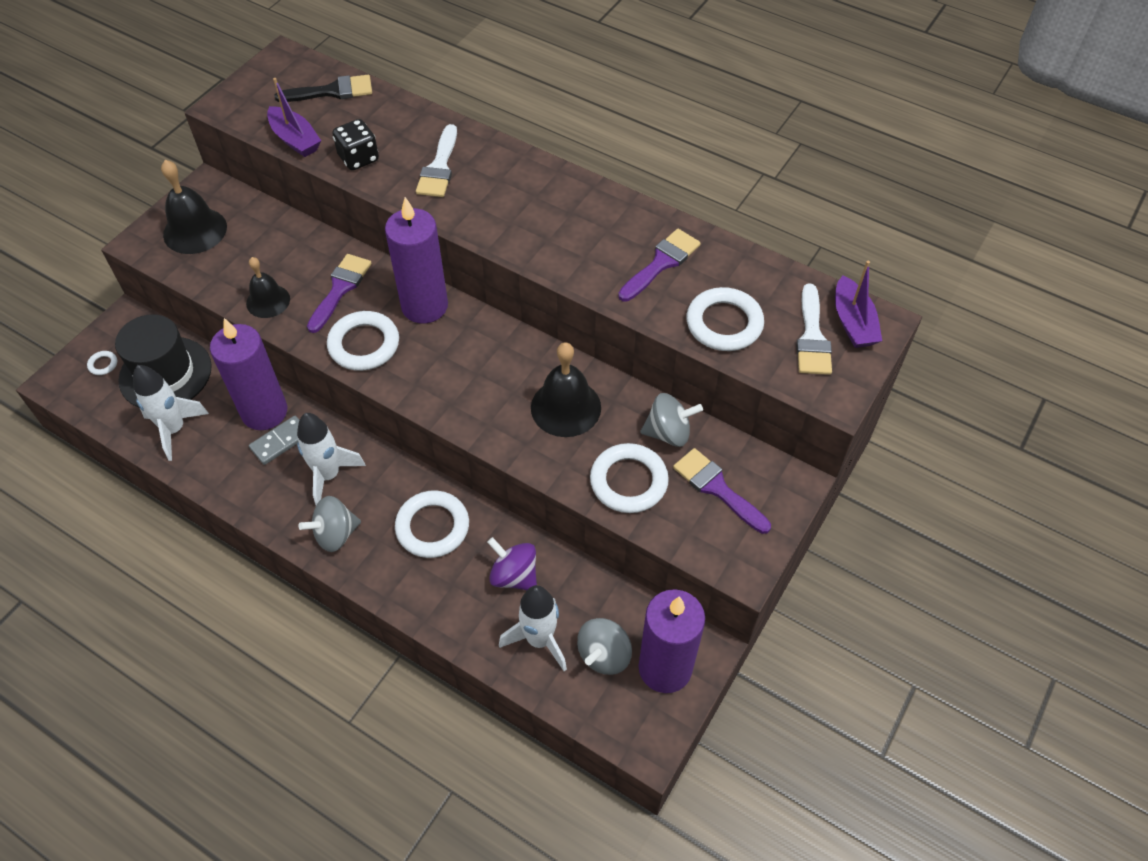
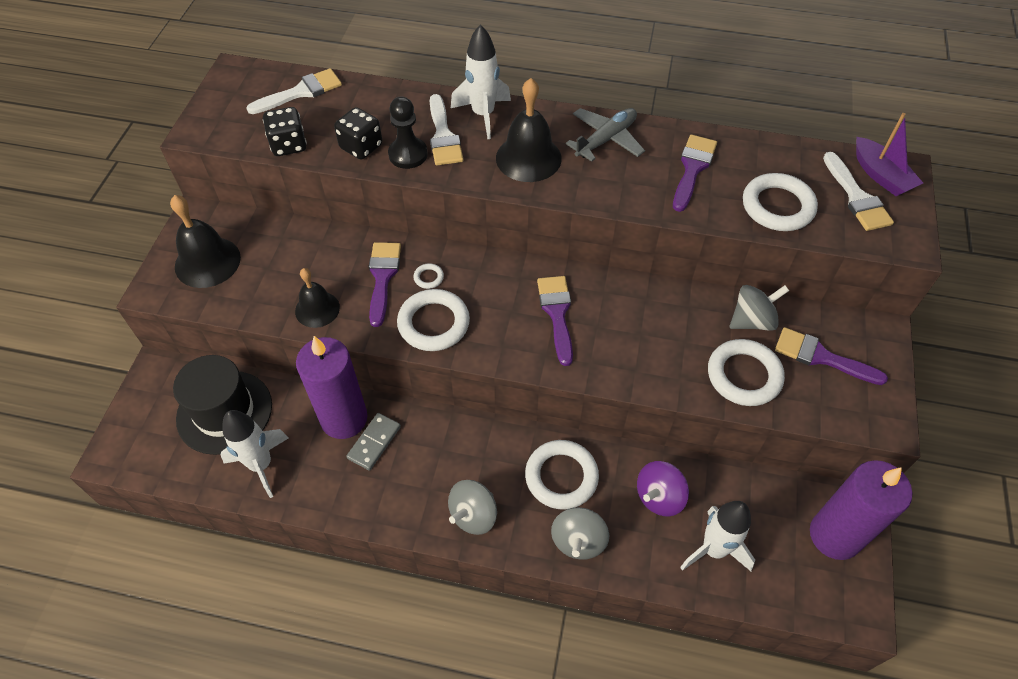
camera: 20 degrees left, 0 degrees up
white ring [87,351,117,375] -> white ring moved to [413,263,444,289]
purple boat [267,78,321,157] -> black dice [263,107,307,156]
black brush [275,75,372,102] -> white brush [246,68,342,114]
white rocket [297,413,366,505] -> white rocket moved to [451,25,511,139]
purple candle [385,197,448,323] -> none
purple spinning top [487,537,537,590] -> purple spinning top turned 60 degrees counterclockwise [637,461,689,517]
black bell [531,342,601,437] -> black bell moved to [496,78,562,182]
grey spinning top [577,618,632,675] -> grey spinning top moved to [551,507,610,560]
none -> black pawn [388,97,428,169]
none -> purple brush [537,276,573,366]
none -> grey plane [566,108,645,162]

